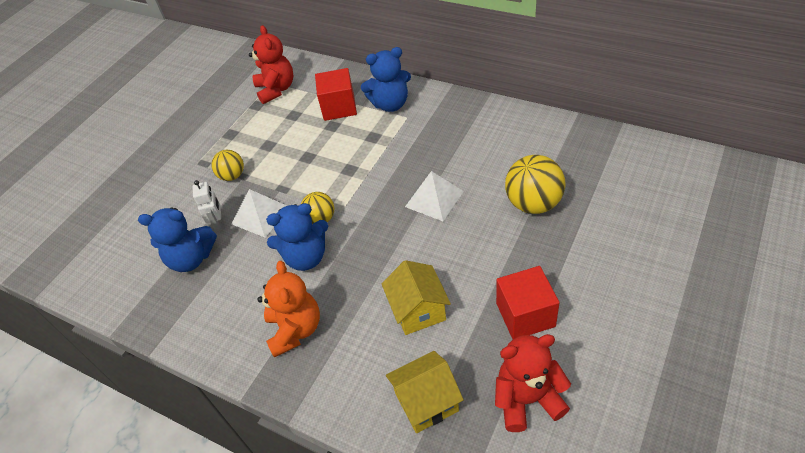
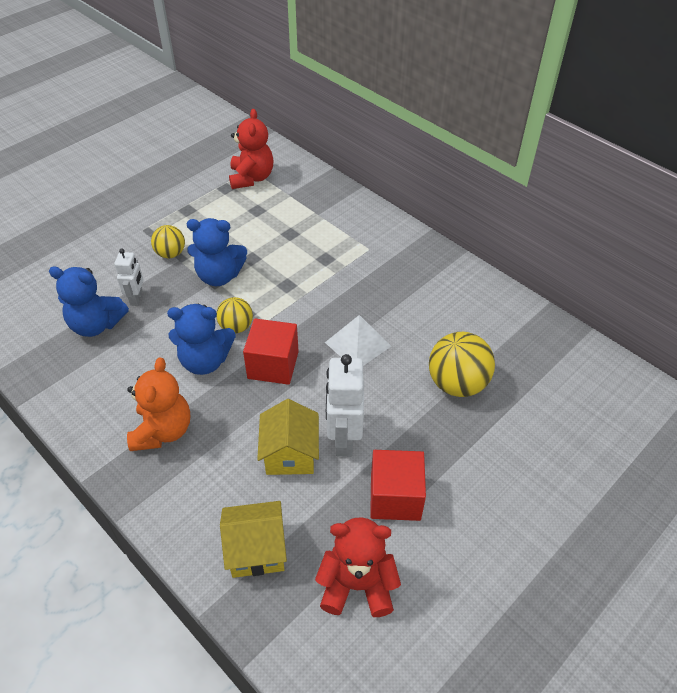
camera: 10 degrees right, 0 degrees up
white pyramid [232,189,287,238] -> none
red cube [315,68,357,121] -> red cube moved to [243,318,299,385]
blue teddy bear [361,47,411,112] -> blue teddy bear moved to [187,218,247,286]
none -> white robot [326,354,364,457]

